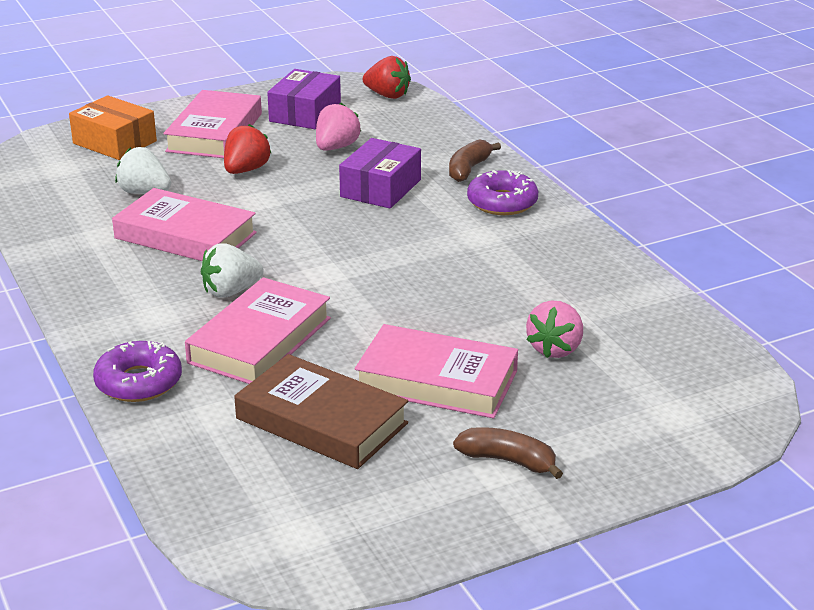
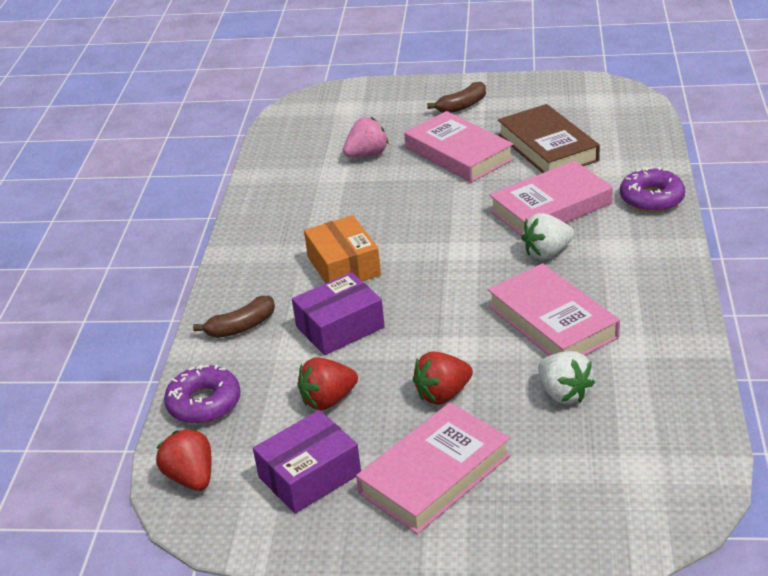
camera: 145 degrees left, 5 degrees up
orange box [69,96,157,160] -> orange box moved to [304,215,381,283]
white strawberry [201,243,264,298] -> white strawberry turned 150 degrees clockwise [521,213,574,260]
pink strawberry [316,102,361,151] -> red strawberry [298,357,358,411]
brown banana [453,427,563,479] -> brown banana turned 90 degrees counterclockwise [427,82,486,113]
purple donut [467,170,538,215] -> purple donut moved to [164,365,241,424]

